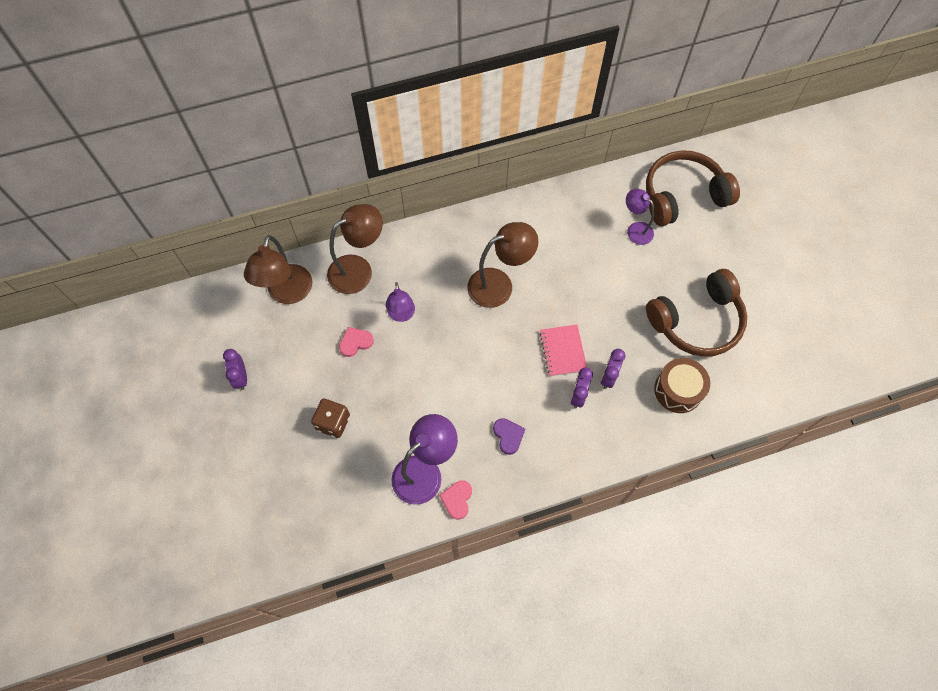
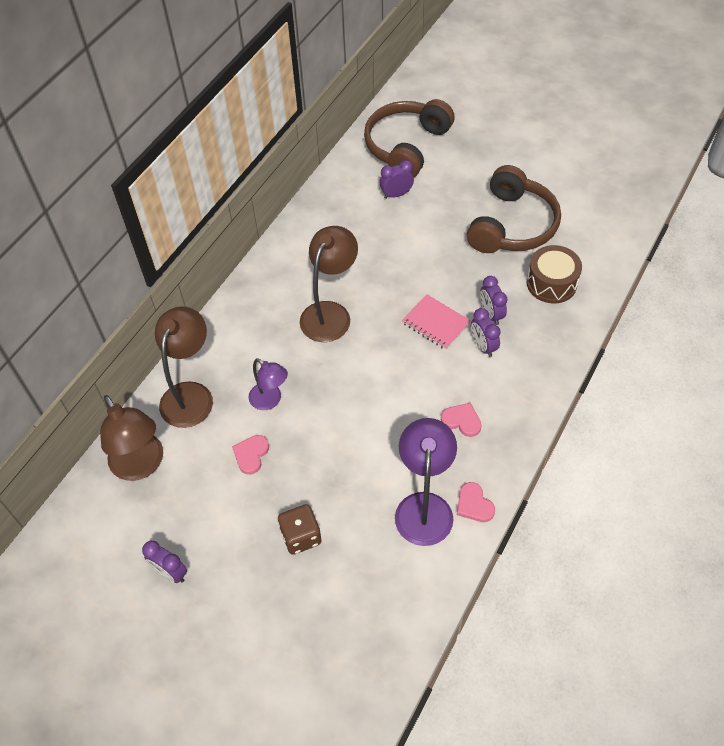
camera: 40 degrees left, 10 degrees down
purple heart [493,418,525,455] -> pink heart [441,403,482,437]
purple lamp [626,189,654,245] -> purple clock [380,160,414,199]

